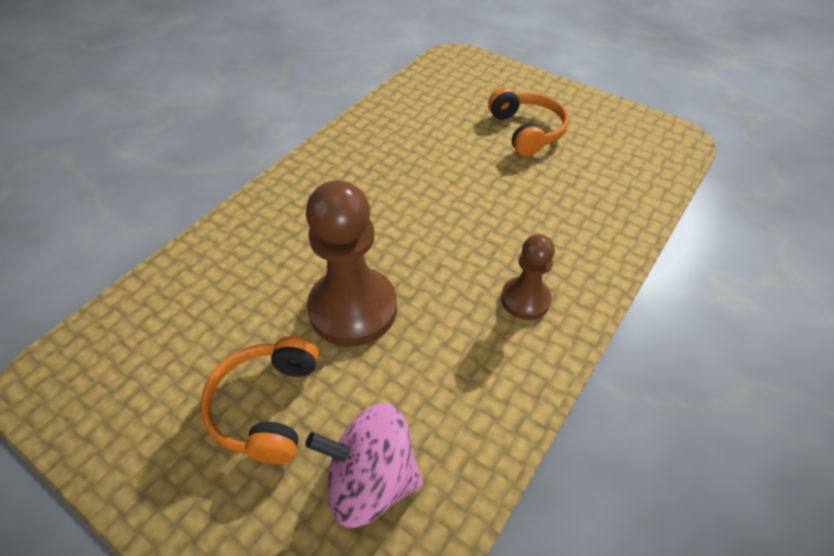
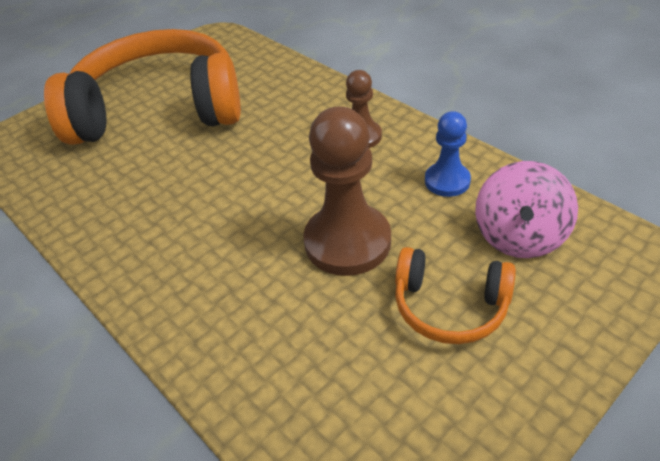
camera: 75 degrees left, 5 degrees down
orange headphones [488,87,569,157] -> orange headphones [44,29,241,145], size x2.17
none -> blue pawn [425,111,471,197]

